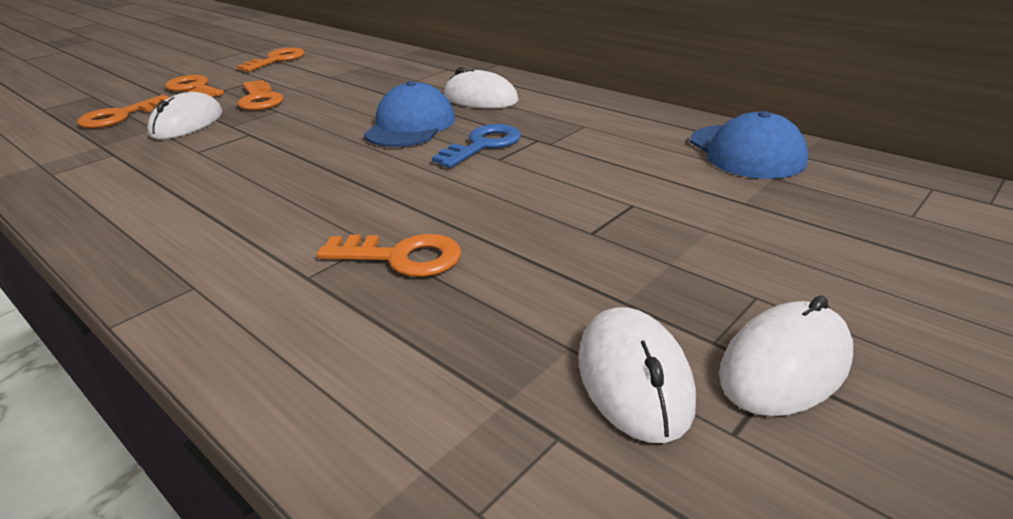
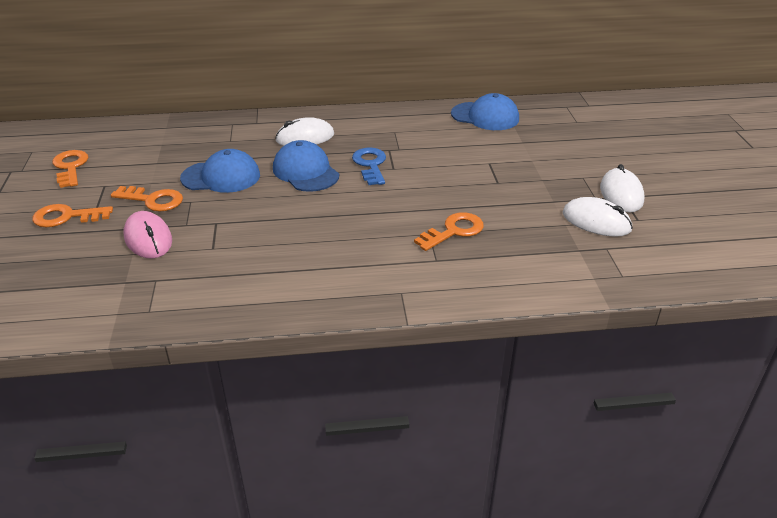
camera: 50 degrees left, 5 degrees up
orange key [77,95,169,128] -> none
white mouse [147,92,222,139] -> pink mouse [124,211,172,258]
none -> blue cap [180,149,260,193]

